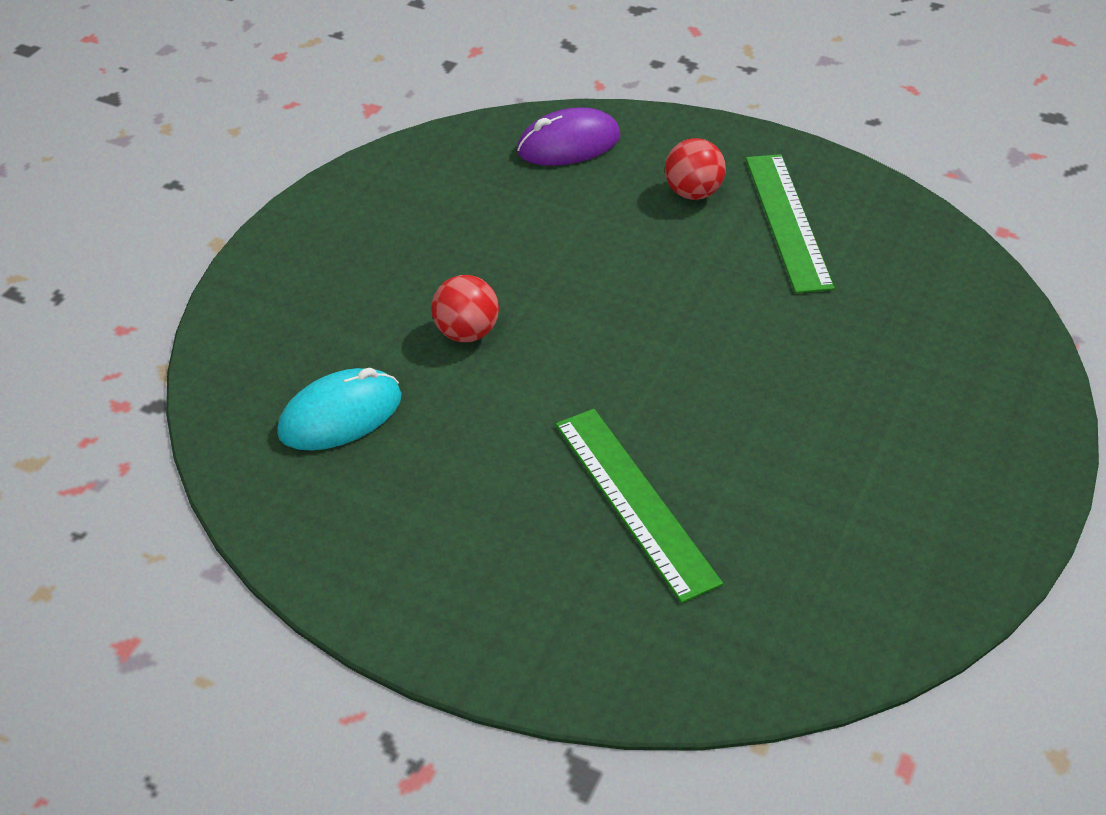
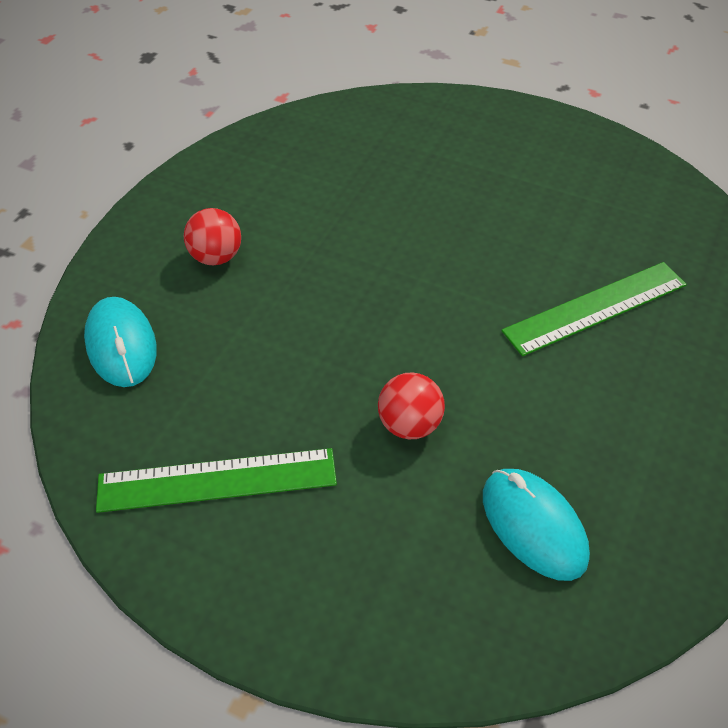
camera: 90 degrees left, 5 degrees up
purple mouse [517,108,621,166] -> turquoise mouse [84,297,157,387]
green ruler [746,154,835,293] -> green ruler moved to [96,448,337,513]

